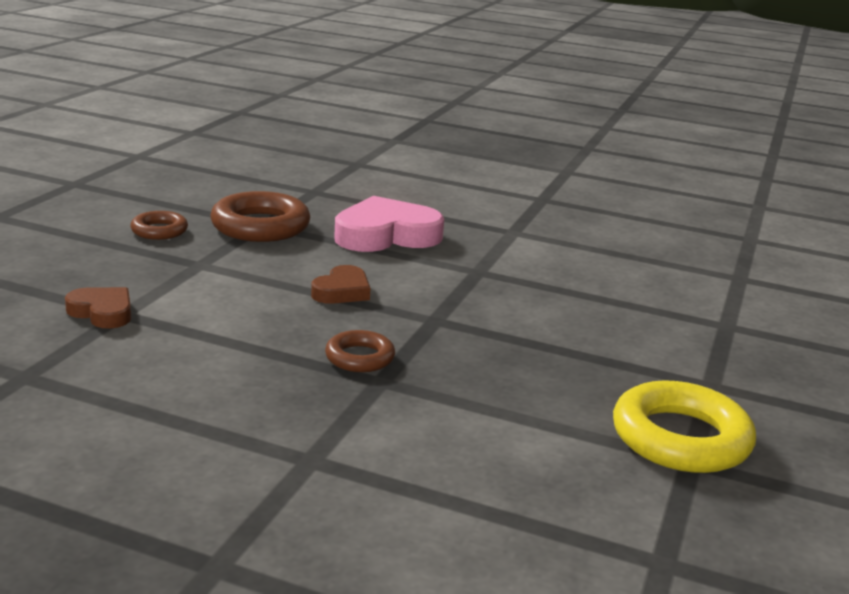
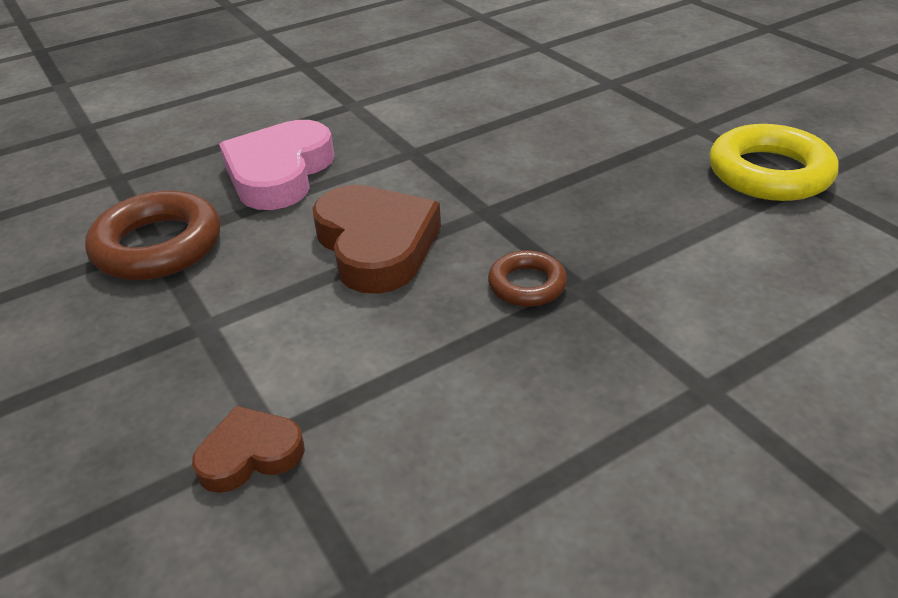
camera: 50 degrees left, 15 degrees up
brown ring [130,211,188,240] -> none
brown heart [311,265,370,304] -> brown heart [312,185,441,294], size x1.85

